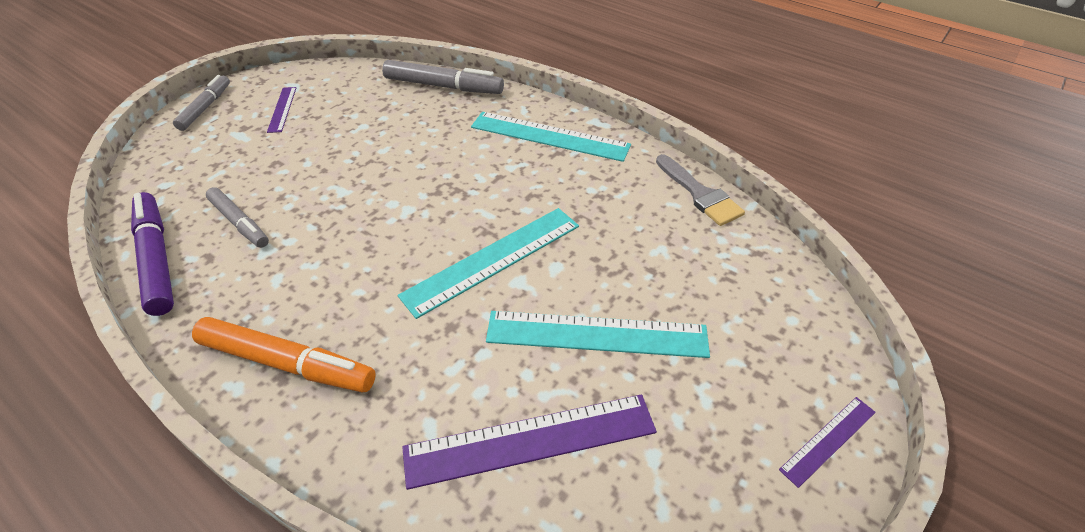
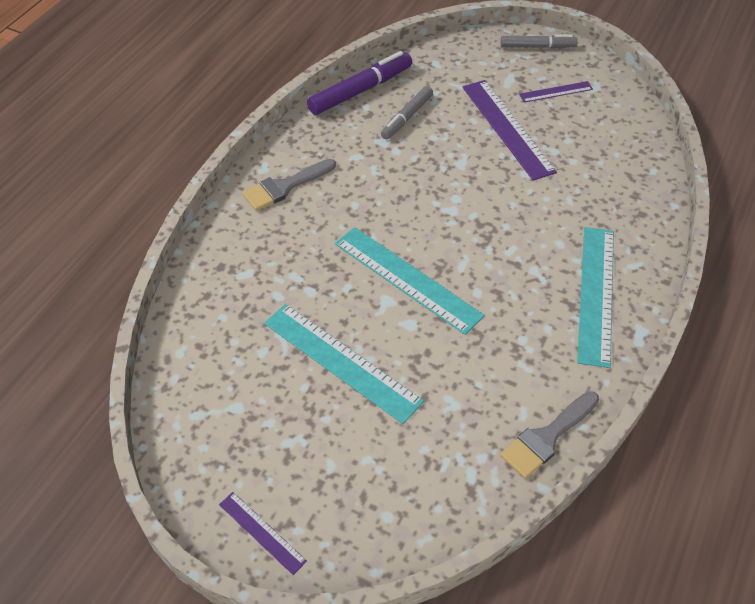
camera: 80 degrees right, 5 degrees up
orange marker [192,317,376,392] -> grey brush [242,159,336,211]
grey marker [382,60,504,94] -> none
purple ruler [402,395,657,490] -> purple ruler moved to [463,80,557,181]
turquoise ruler [486,311,710,358] -> turquoise ruler turned 45 degrees counterclockwise [264,304,424,424]

